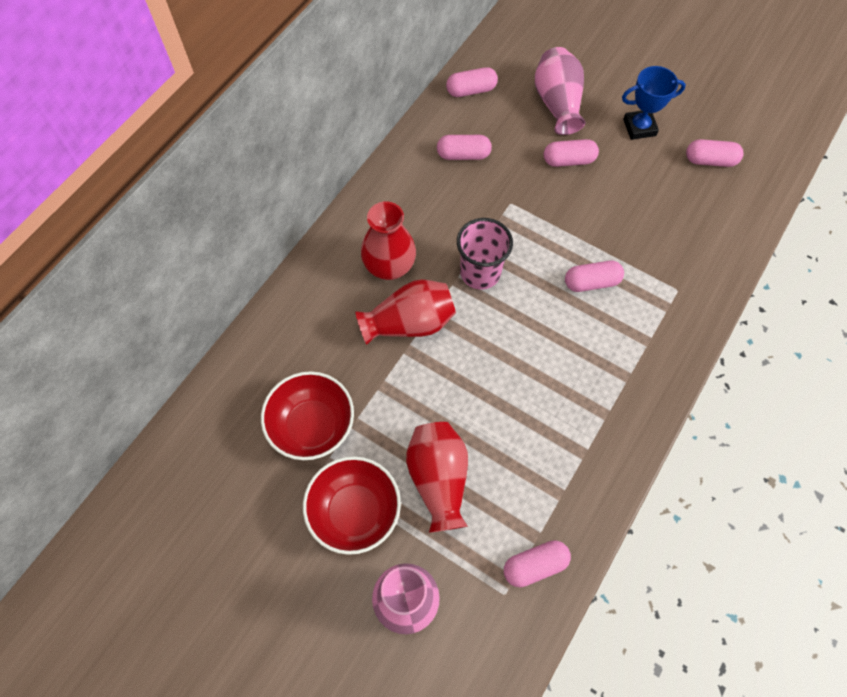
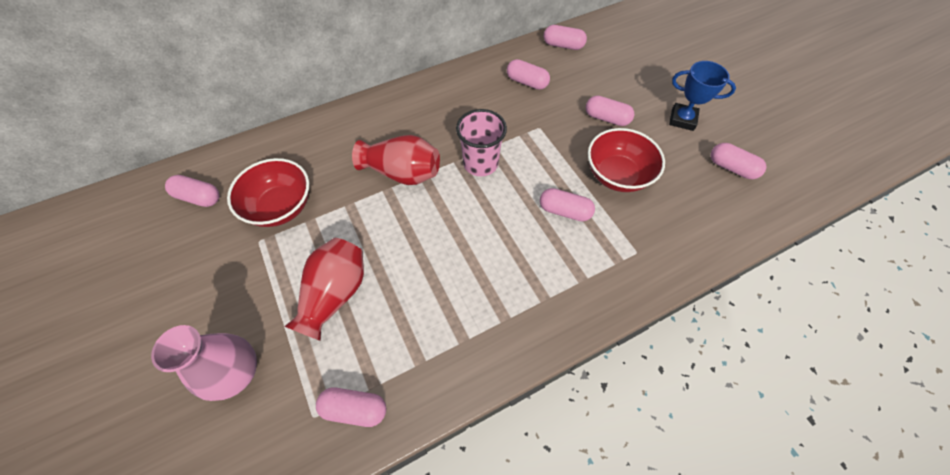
camera: 30 degrees right, 5 degrees down
red bowl [303,456,401,555] -> red bowl moved to [588,128,665,192]
red vase [361,201,416,280] -> none
pink vase [535,47,585,135] -> none
none -> pink capsule [165,175,219,207]

